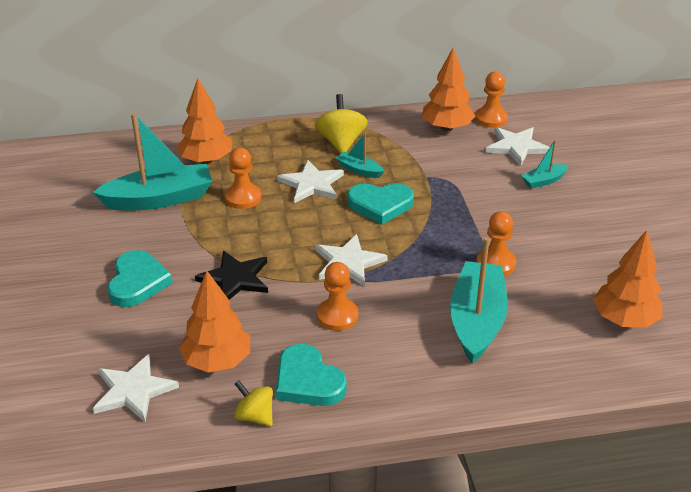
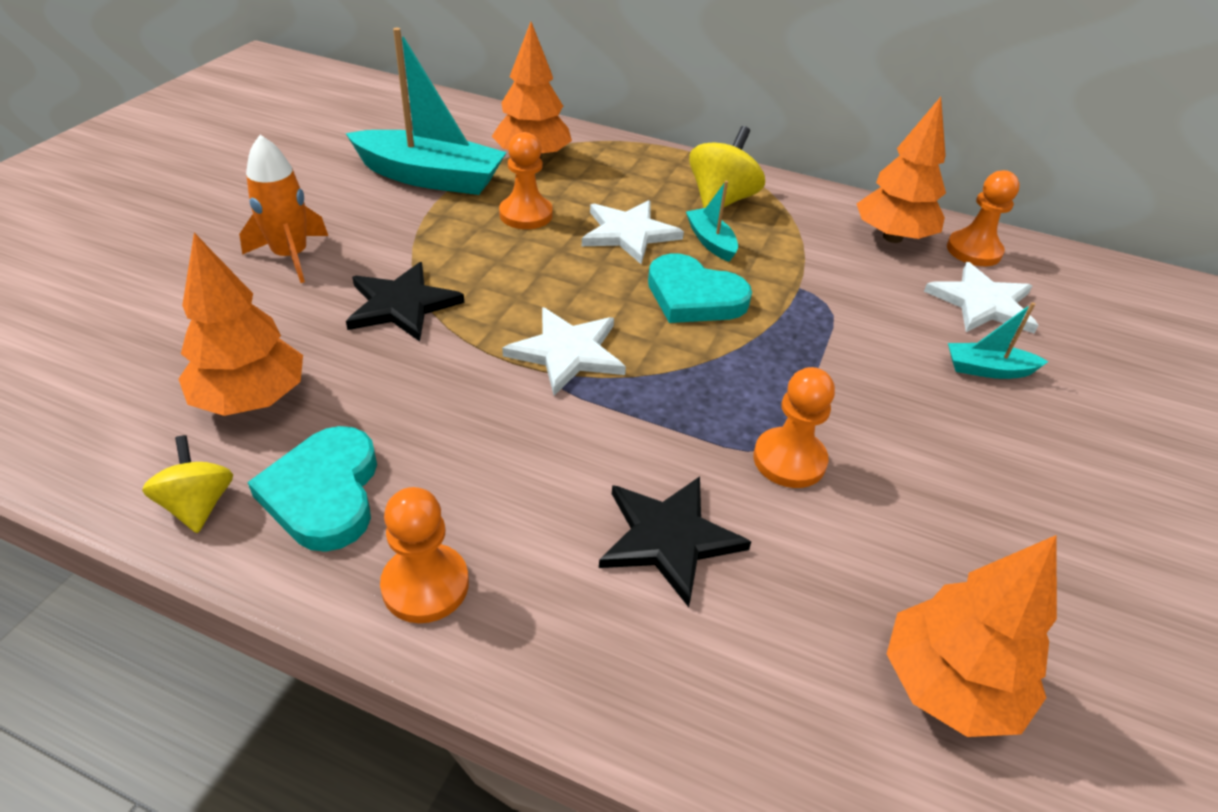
camera: 30 degrees right, 5 degrees up
white star [93,354,179,422] -> none
turquoise heart [108,250,173,307] -> orange rocket [239,135,328,283]
orange pawn [317,262,358,331] -> orange pawn moved to [380,487,469,623]
turquoise boat [450,237,508,364] -> black star [599,476,751,607]

